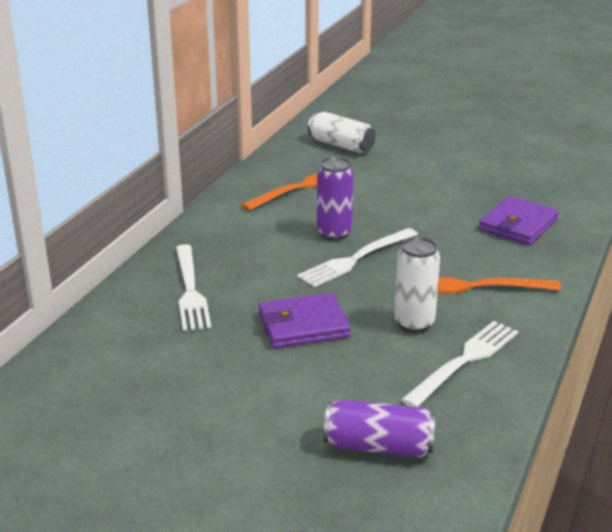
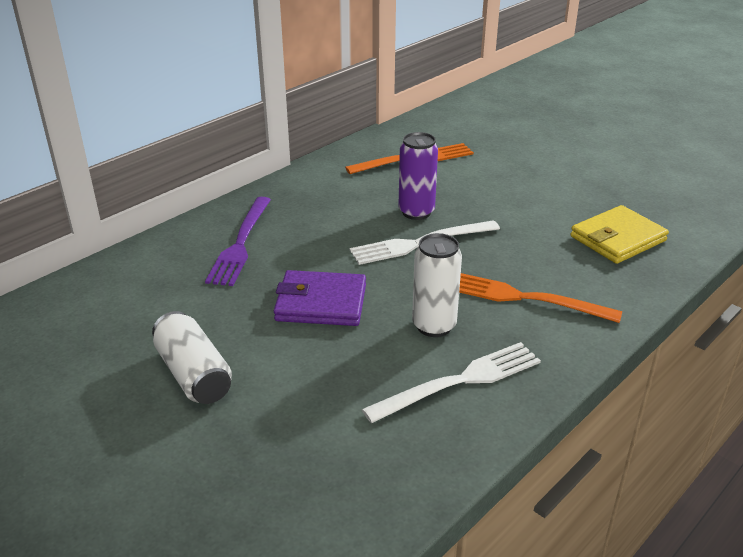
camera: 20 degrees right, 5 degrees up
white fork [176,244,211,331] -> purple fork [205,197,271,286]
white can [308,112,375,153] -> white can moved to [152,311,232,404]
purple can [324,399,436,457] -> none
purple wallet [479,196,559,245] -> yellow wallet [570,205,669,264]

